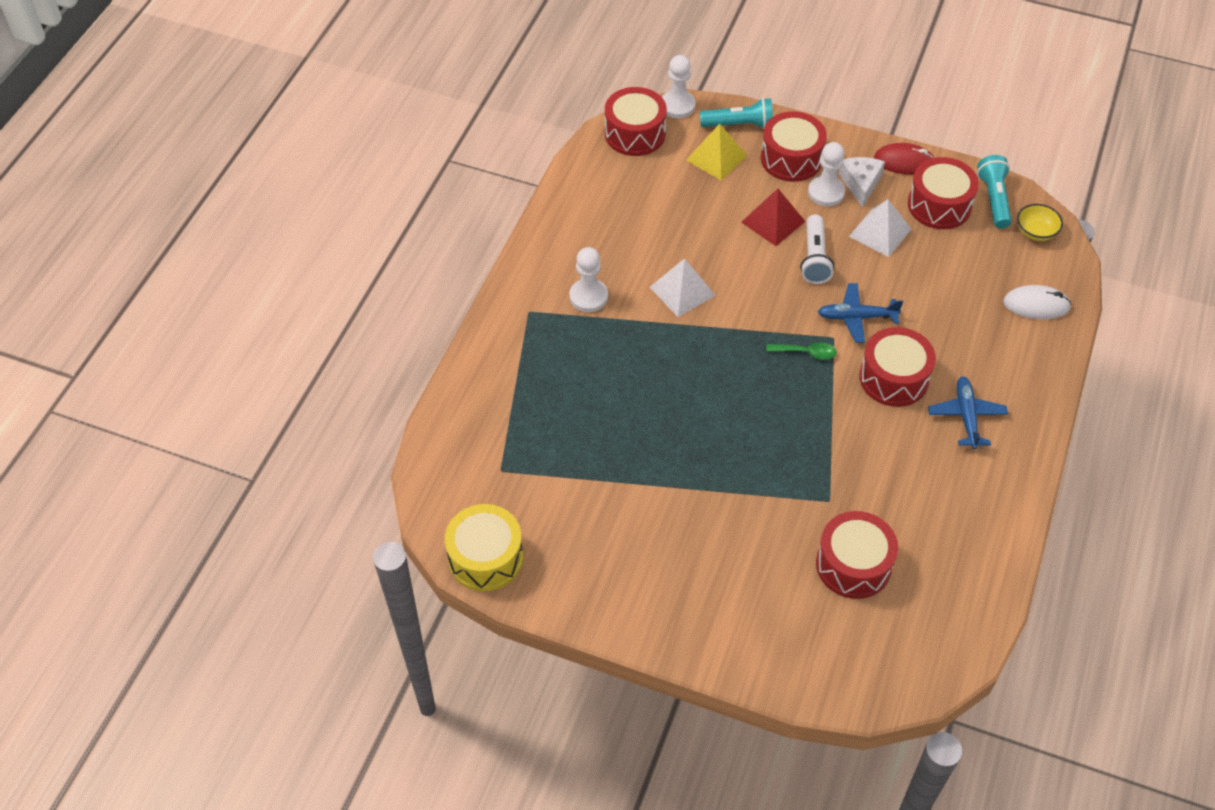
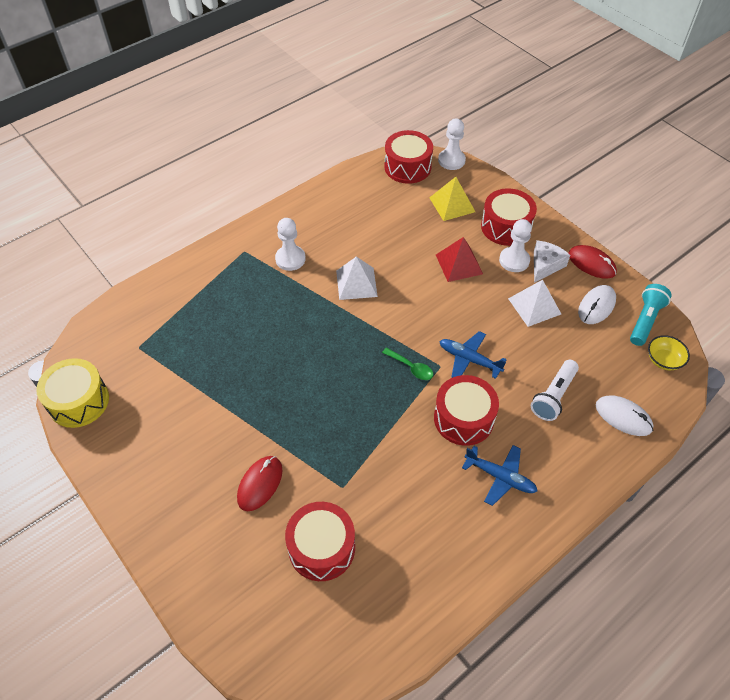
camera: 30 degrees right, 0 degrees up
turquoise flashlight [700,98,773,129] -> none
white flashlight [800,215,834,284] -> white flashlight moved to [531,360,579,421]
red drum [908,157,979,229] -> white mouse [578,285,616,324]
blue plane [928,376,1008,449] -> blue plane turned 90 degrees clockwise [462,445,538,506]
none -> red mouse [237,456,283,512]

